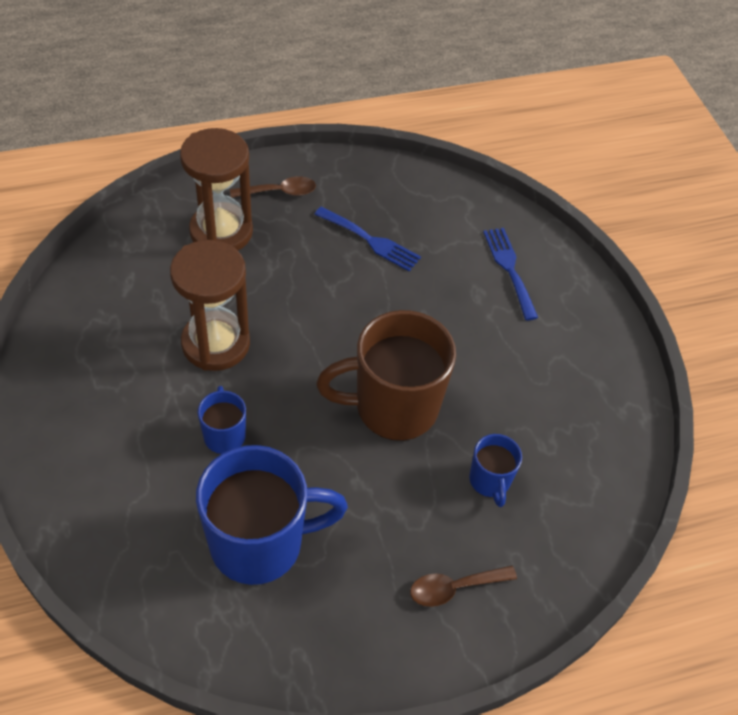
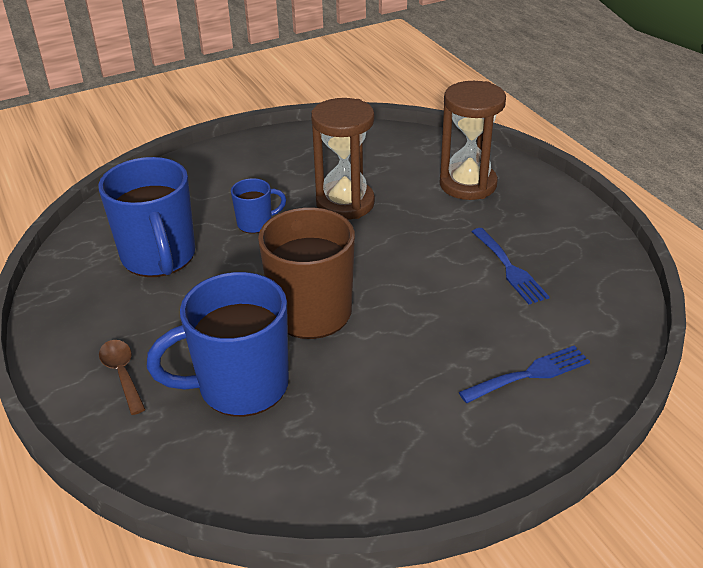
camera: 85 degrees right, 15 degrees down
brown spoon [230,176,316,198] -> none
blue fork [314,207,421,271] -> blue fork turned 45 degrees counterclockwise [471,228,550,304]
blue mug [469,434,522,507] -> blue mug [147,272,289,417], size x2.05

